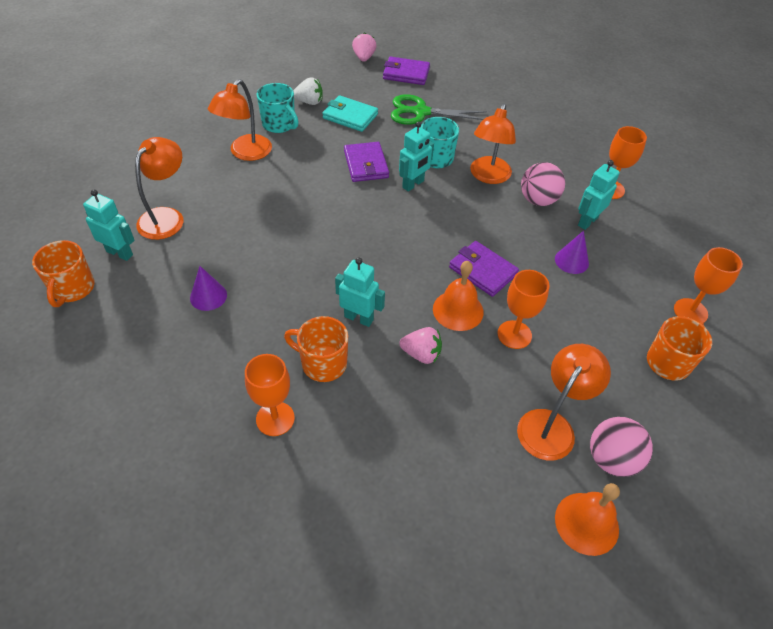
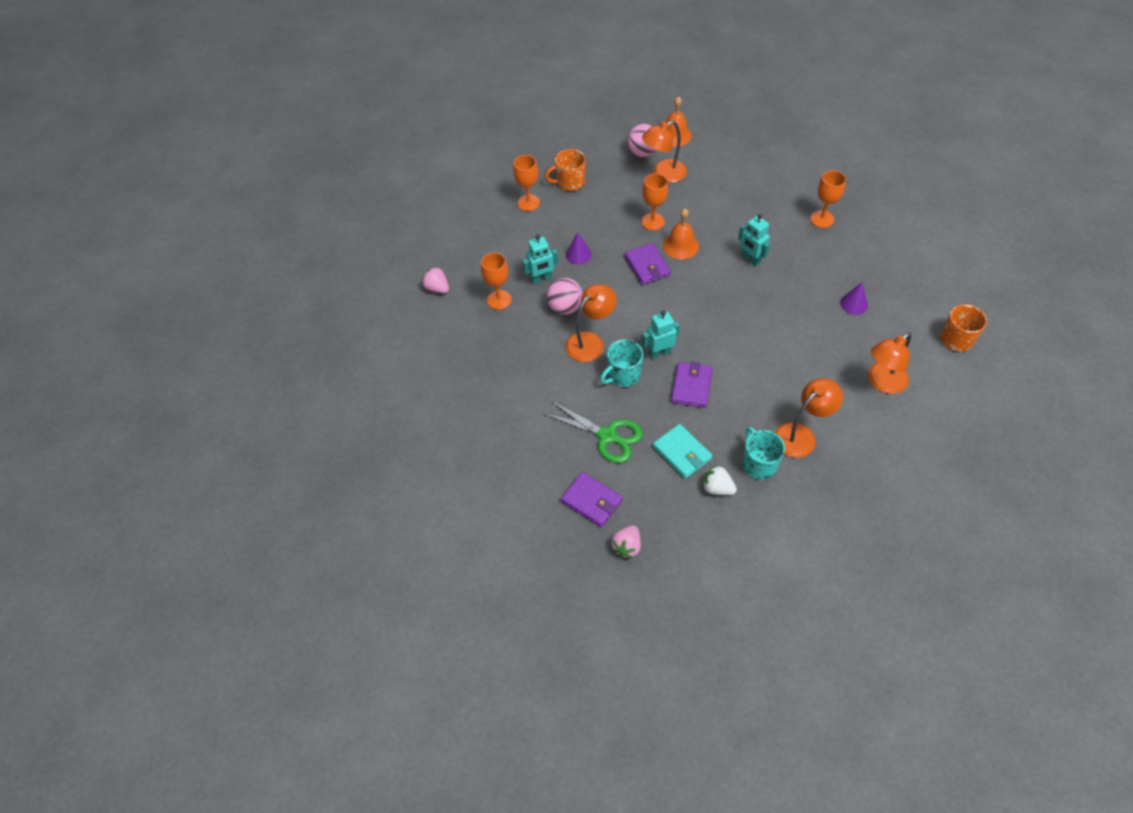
camera: 150 degrees left, 5 degrees up
turquoise robot [83,189,135,261] -> none
orange mug [284,316,348,382] -> none
pink strawberry [399,327,442,364] -> pink strawberry moved to [422,267,449,293]

